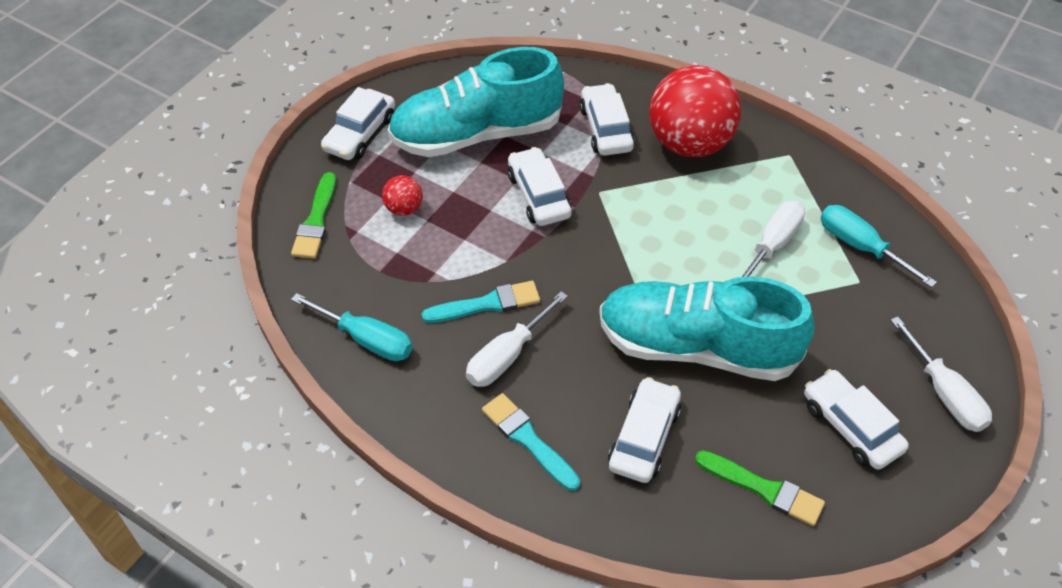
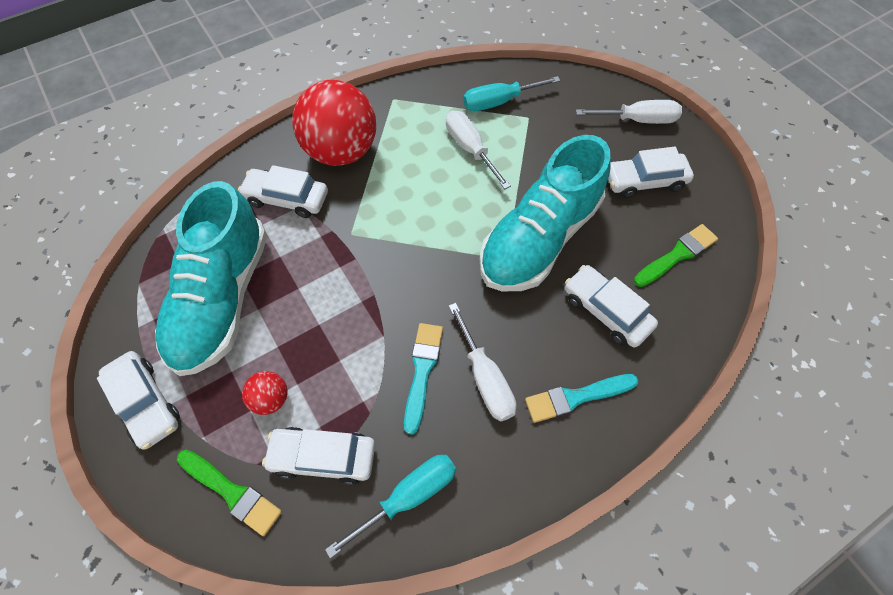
camera: 65 degrees left, 10 degrees up
white car [508,147,572,226] -> white car moved to [262,427,375,485]

